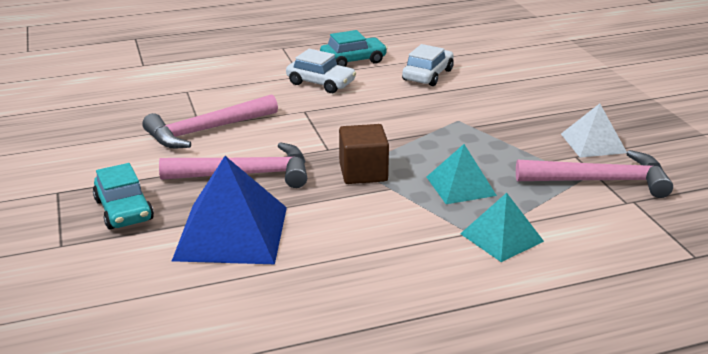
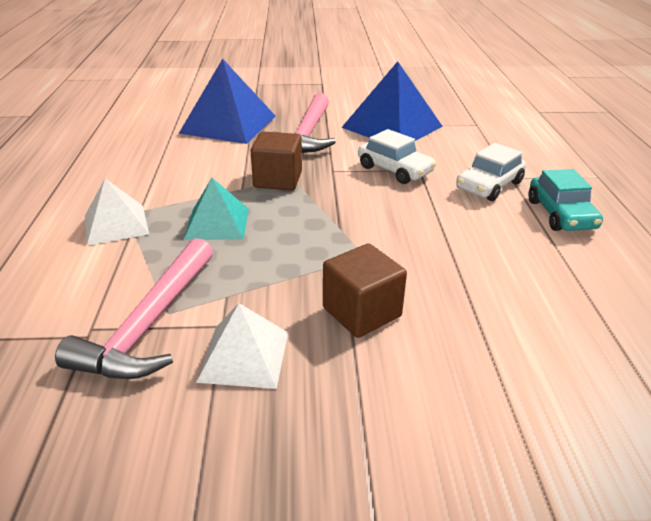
camera: 105 degrees right, 5 degrees up
turquoise car [93,163,154,230] -> none
pink hammer [142,94,278,148] -> blue pyramid [341,61,443,141]
white car [402,44,454,86] -> white car moved to [358,129,436,184]
turquoise pyramid [460,193,544,262] -> white pyramid [85,178,149,245]
none -> brown cube [323,243,407,338]

